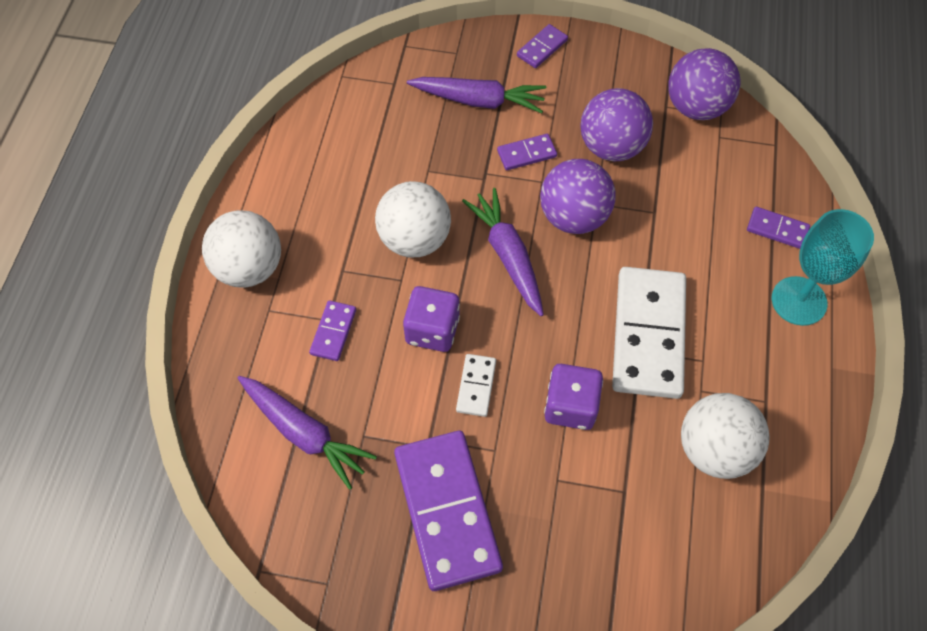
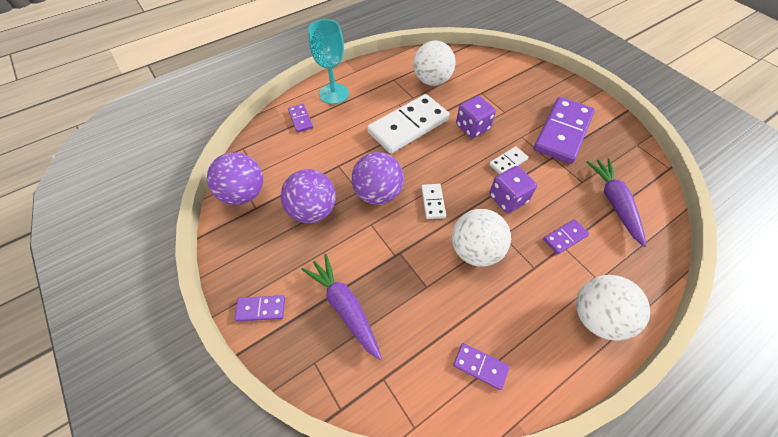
camera: 135 degrees left, 5 degrees down
purple carrot [462,188,544,316] -> white domino [421,184,446,219]
purple domino [497,134,557,170] -> purple domino moved to [453,343,509,390]

